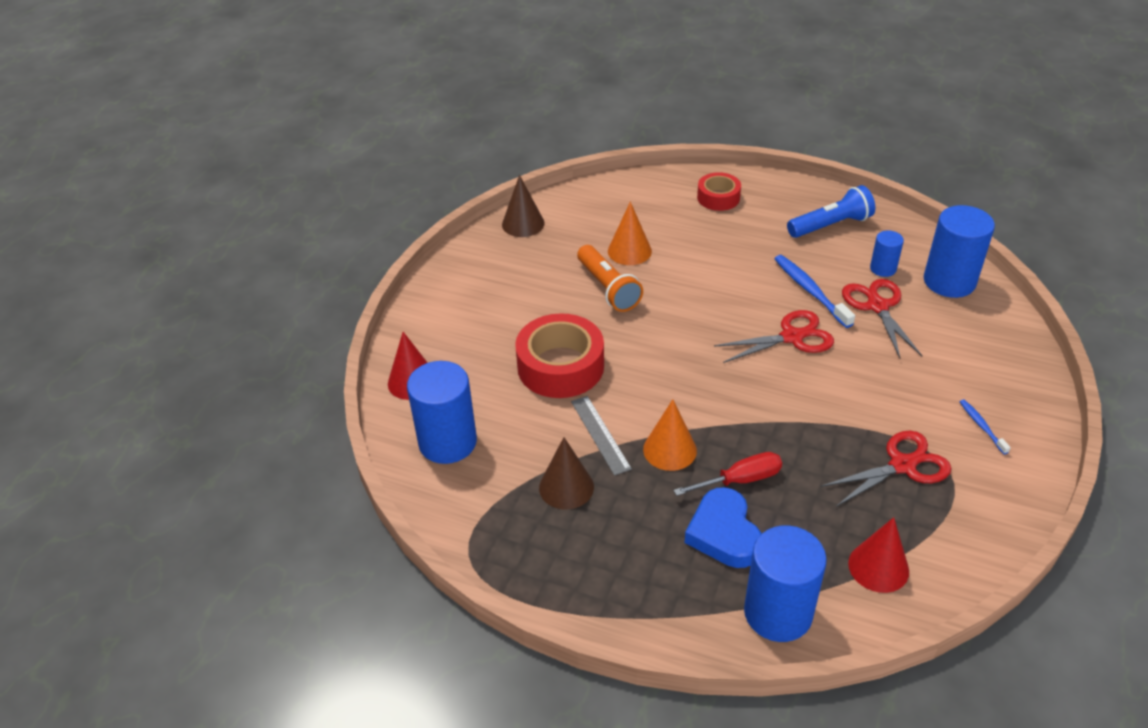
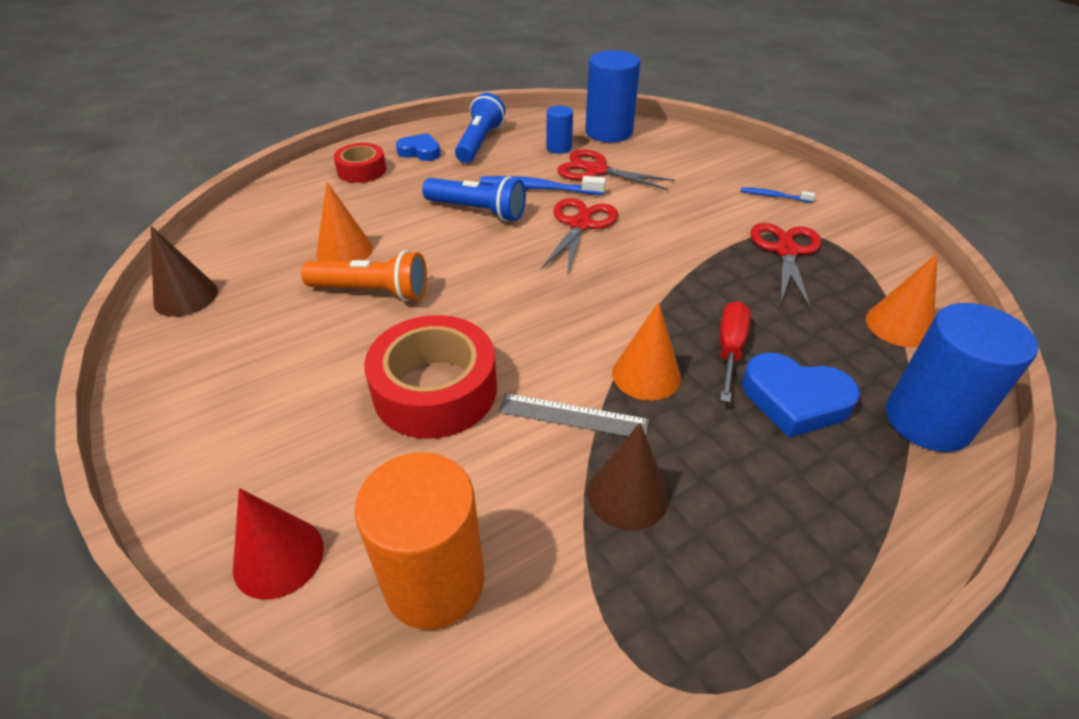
camera: 55 degrees left, 0 degrees up
blue cylinder [407,361,477,464] -> orange cylinder [355,452,484,630]
red cone [848,517,909,593] -> orange cone [866,254,937,348]
none -> blue heart [396,133,441,161]
none -> blue flashlight [422,176,526,221]

